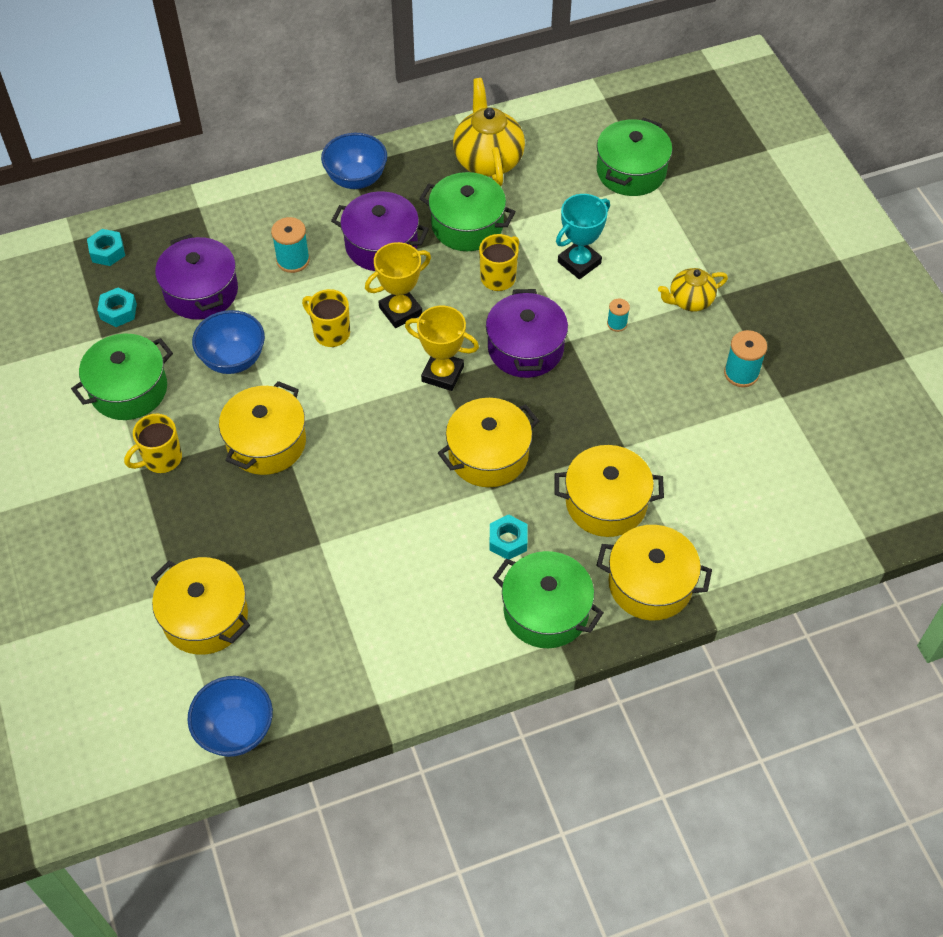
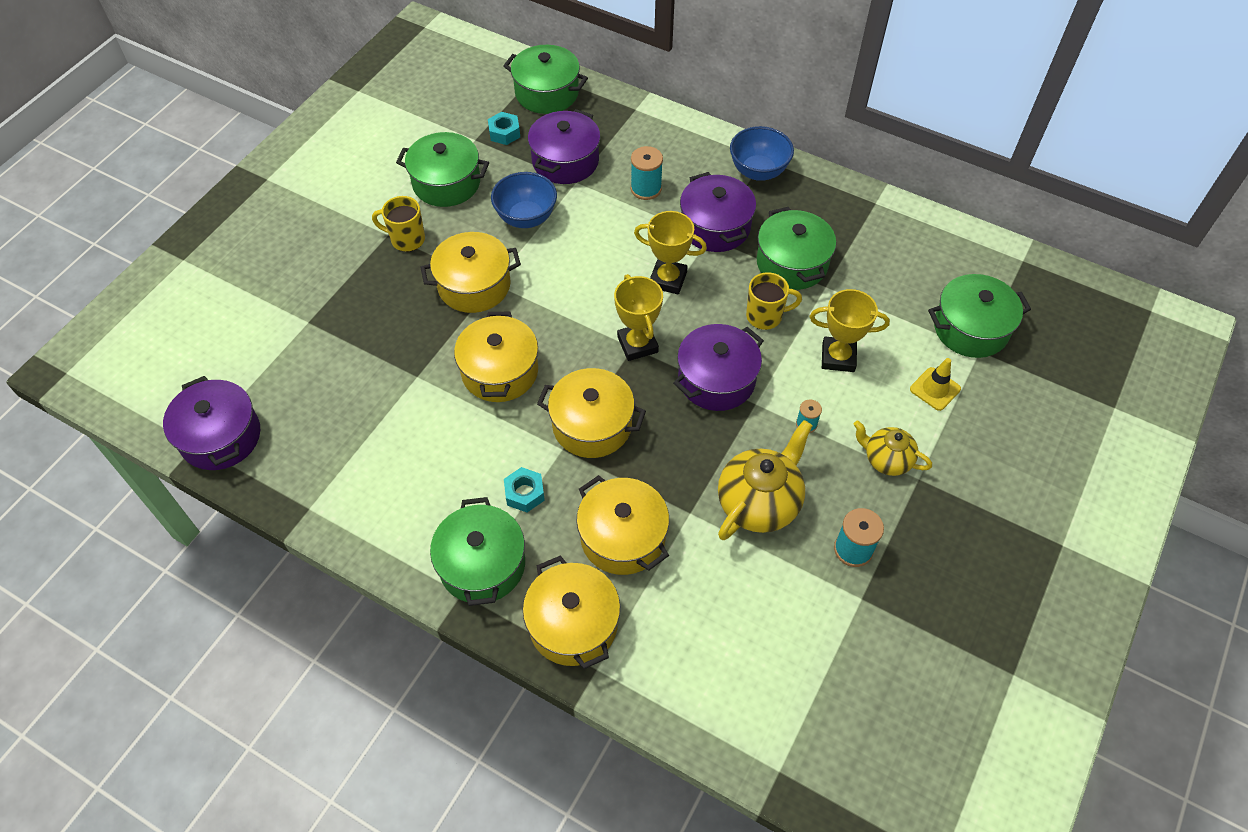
camera: 50 degrees right, 0 degrees up
turquoise nut [87,229,125,266] -> green pot [504,45,588,114]
yellow pot [151,557,250,655] -> yellow pot moved to [454,312,538,402]
blue bowl [188,676,273,757] -> purple pot [163,376,260,470]
yellow mug [302,289,350,347] -> none
yellow teapot [453,78,525,186] -> yellow teapot moved to [718,420,813,540]
turquoise trophy [556,194,610,279] -> yellow trophy [810,289,890,372]
none -> yellow traffic cone [910,358,961,411]

